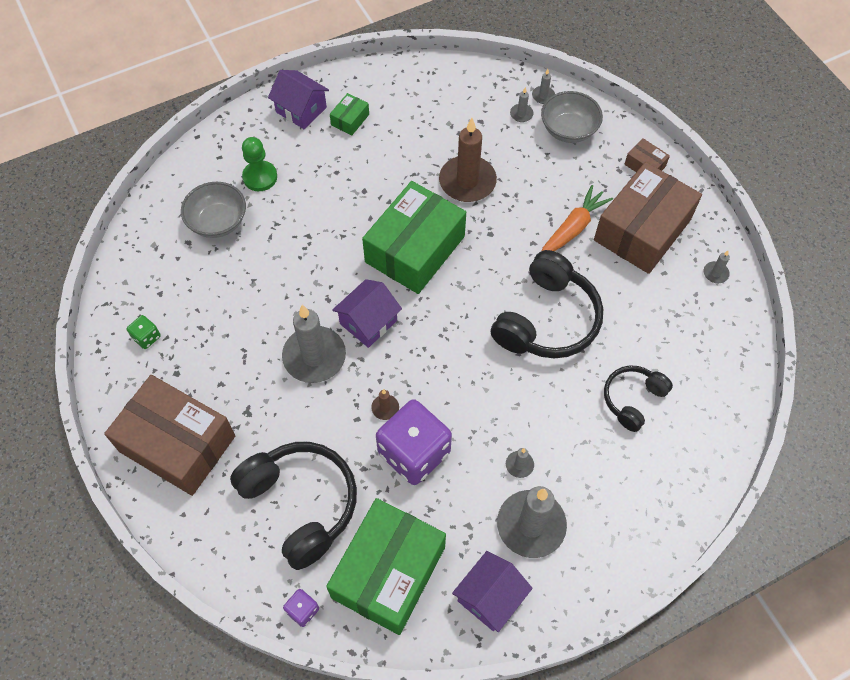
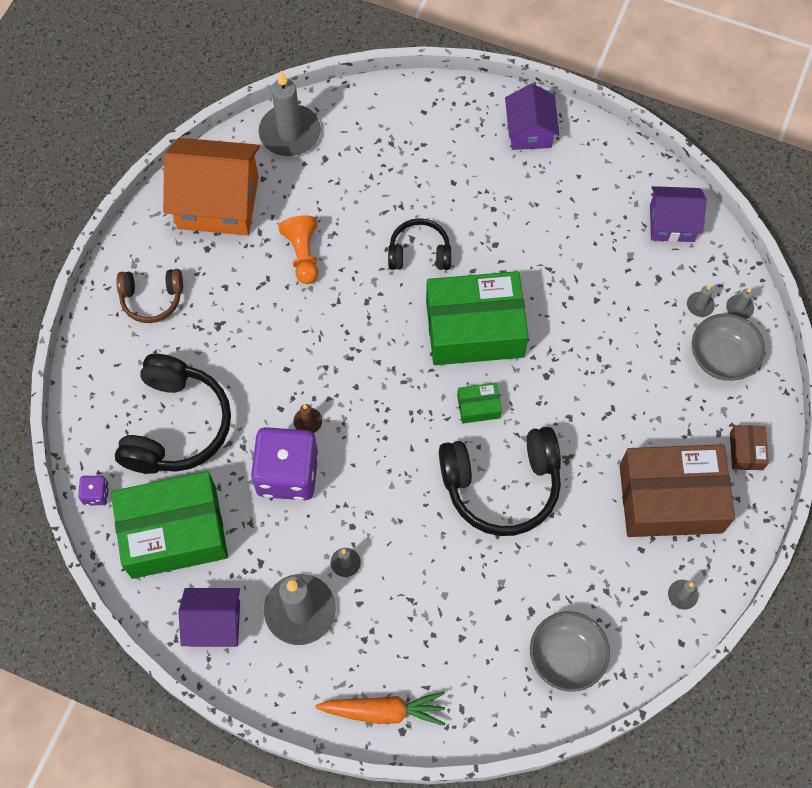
camera: 50 degrees right, 5 degrees up
brown box [104,375,235,496] -> brown headphones [116,269,183,323]
green dice [127,315,161,349] -> orange house [163,138,260,235]
grey bowl [181,182,246,238] -> grey bowl moved to [530,612,610,692]
green pawn [242,137,277,191] -> none
grey candle [282,305,346,383] -> grey candle moved to [259,71,321,156]
green box [330,93,369,136] -> green box moved to [457,383,502,424]
purple house [332,279,402,348] -> purple house moved to [650,186,707,242]
brown candle [439,118,497,202] -> none
orange carrot [542,185,613,251] -> orange carrot moved to [315,692,445,726]
black headphones [604,365,673,432] -> black headphones moved to [388,218,451,270]
none -> orange pawn [278,215,319,284]

